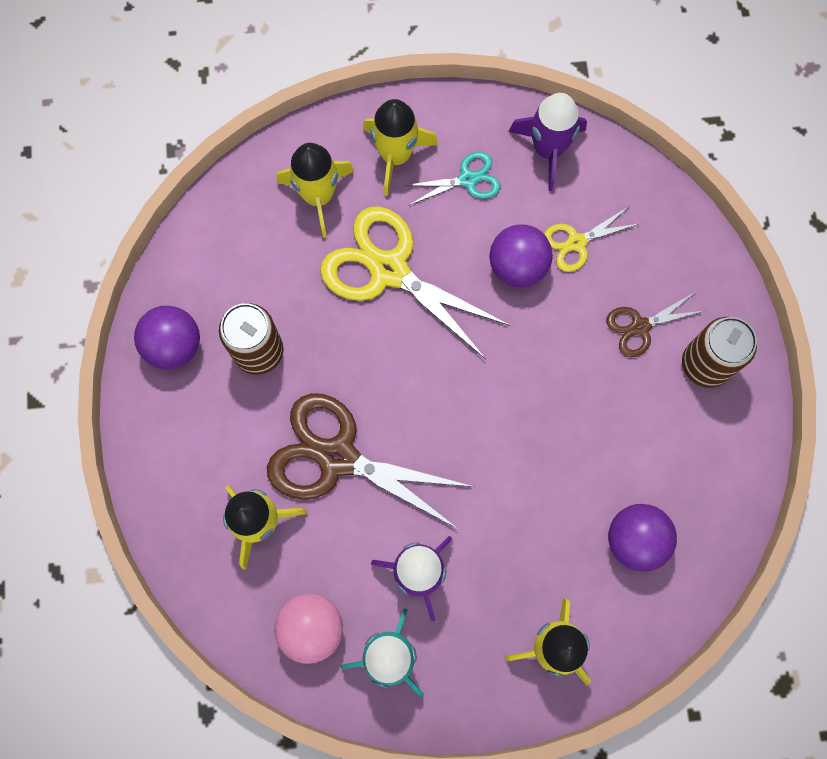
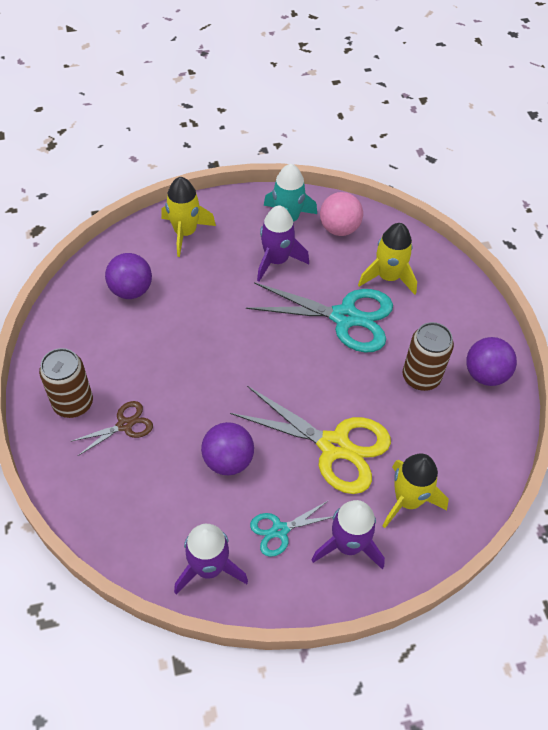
camera: 170 degrees right, 20 degrees down
brown scissors [267,393,475,529] -> turquoise scissors [246,282,393,353]
yellow rocket [363,99,438,196] -> purple rocket [312,500,385,569]
yellow scissors [544,207,640,272] -> none

